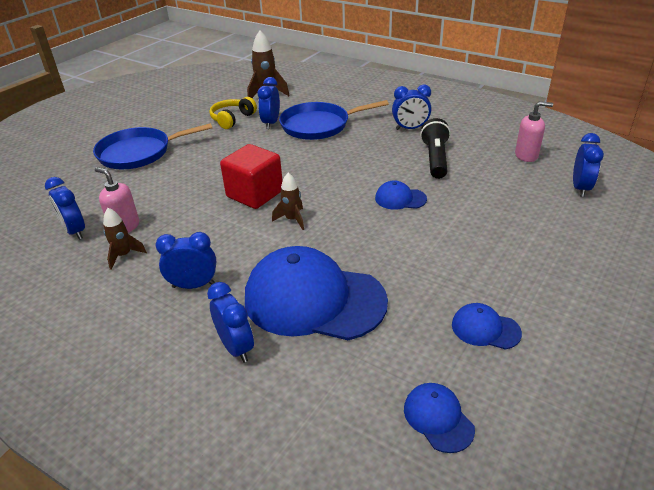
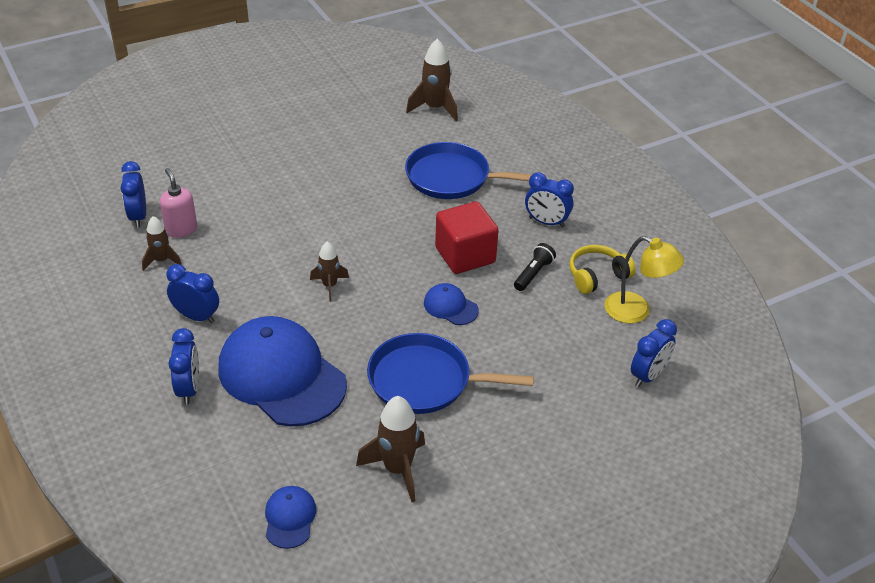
camera: 25 degrees right, 5 degrees up
blue pan [93,123,212,169] -> blue pan moved to [367,333,534,414]
yellow headphones [210,97,257,129] -> yellow headphones moved to [569,245,636,294]
red cube [220,144,283,209] -> red cube moved to [435,201,499,274]
blue clock [257,77,280,129] -> none
black flashlight [420,118,450,179] -> black flashlight [514,243,556,291], size x0.64
blue cap [452,303,522,350] -> brown rocket [356,396,425,502]
pink soap dispenser [515,101,553,162] -> yellow lamp [605,236,684,323]

